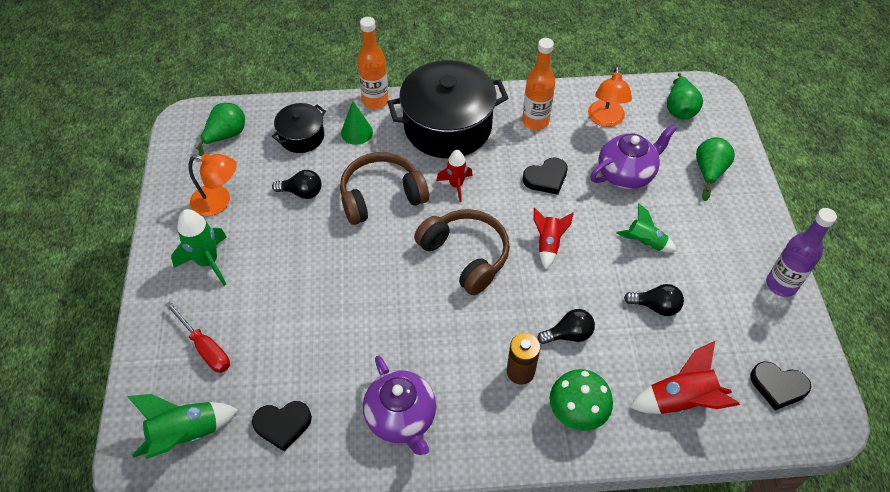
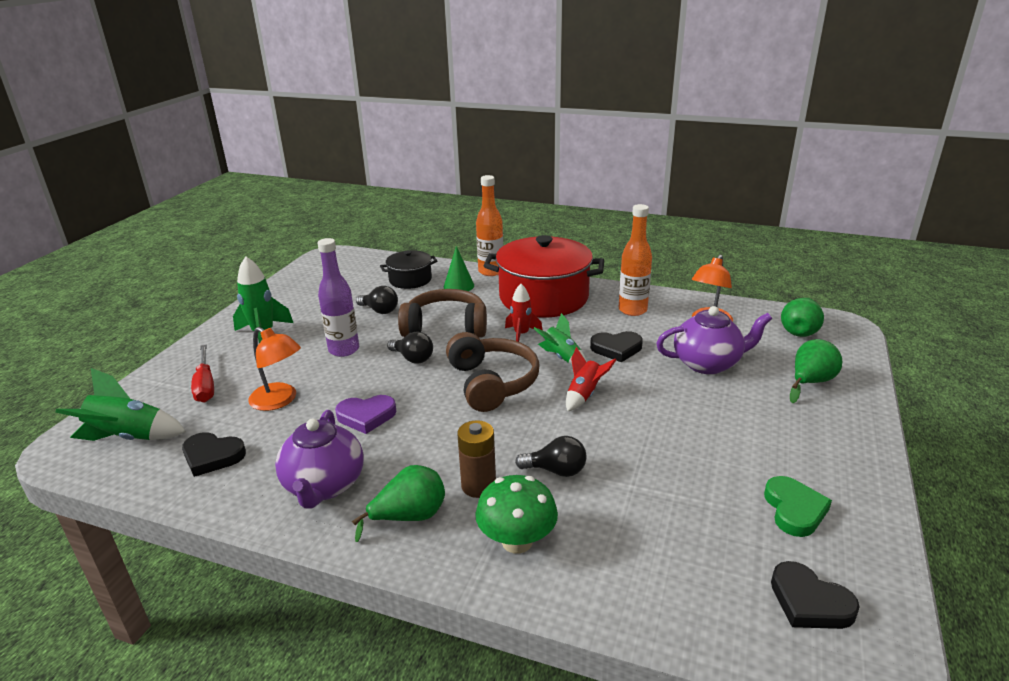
camera: 25 degrees right, 25 degrees down
orange lamp [189,153,237,216] -> orange lamp moved to [248,327,301,411]
green pear [196,103,245,156] -> green pear moved to [352,465,445,542]
black pot [387,60,508,158] -> red pot [483,235,604,317]
green rocket [616,203,677,252] -> green rocket moved to [533,313,587,365]
black light bulb [624,284,684,316] -> black light bulb moved to [387,331,433,364]
red rocket [630,341,740,414] -> none
purple bottle [766,208,837,297] -> purple bottle moved to [318,238,359,357]
none -> purple heart [335,395,396,434]
none -> green heart [764,476,832,537]

